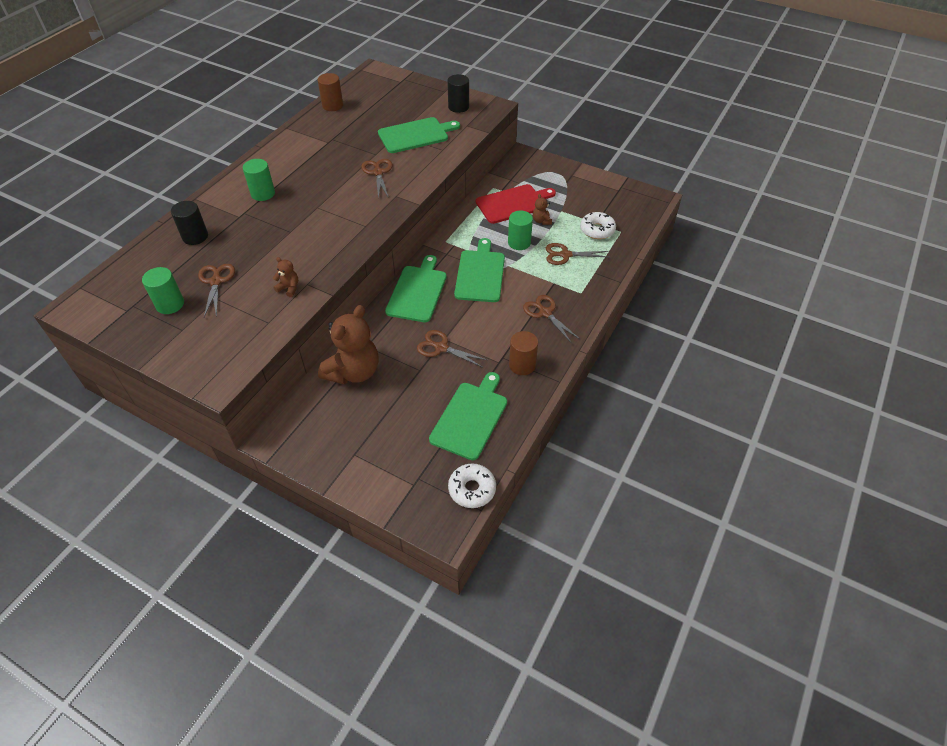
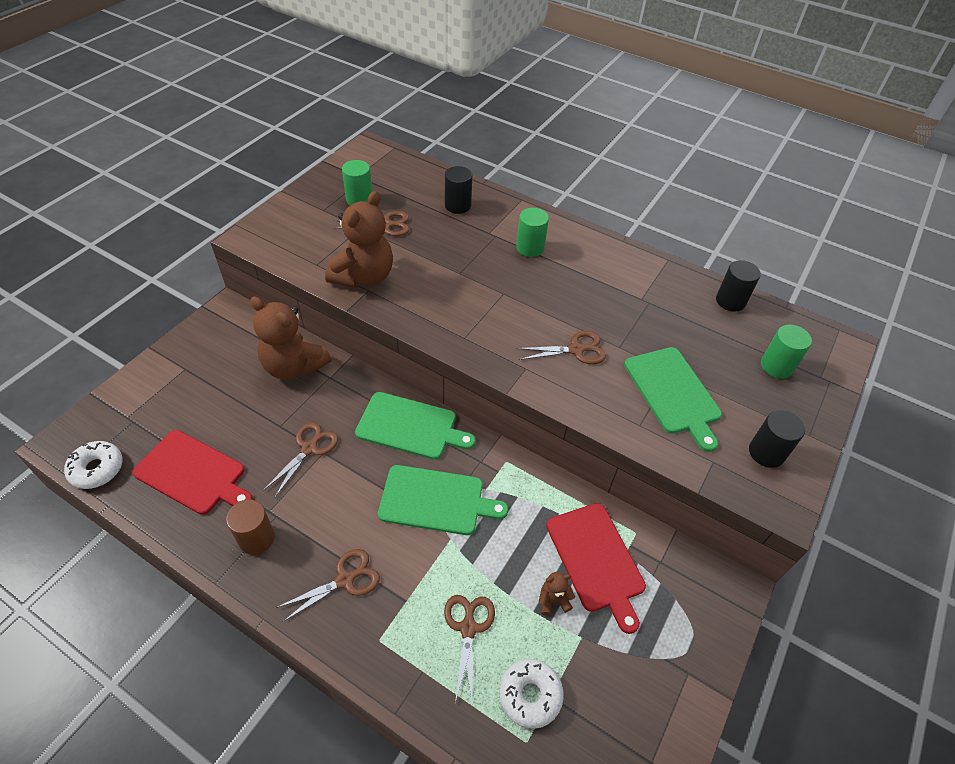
camera: 90 degrees right, 0 degrees up
brown teddy bear [273,257,298,297] -> brown teddy bear [325,191,393,288], size x2.39
brown cylinder [317,73,343,111] -> black cylinder [716,260,761,311]
green cutting board [429,372,507,460] -> red cutting board [132,430,253,515]
green cylinder [508,210,533,250] -> green cylinder moved to [761,325,812,379]

